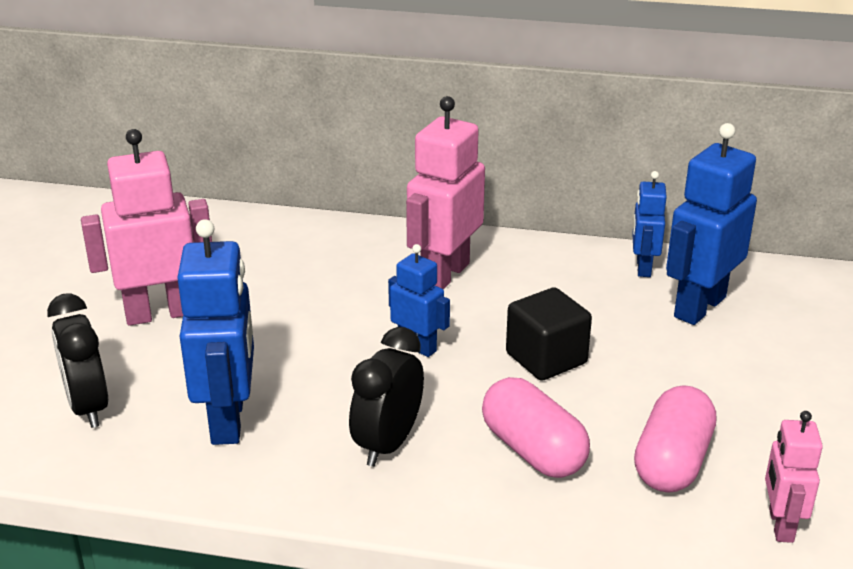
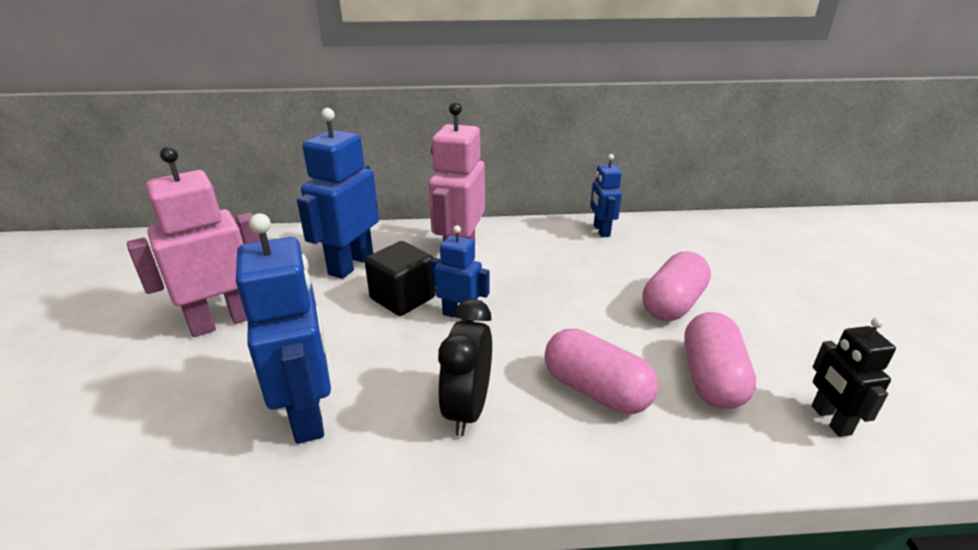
camera: 15 degrees left, 0 degrees up
black clock [47,293,108,428] -> none
black cube [506,287,592,381] -> black cube moved to [365,241,436,316]
blue robot [666,123,757,325] -> blue robot moved to [297,108,379,279]
pink robot [765,411,823,543] -> black robot [812,318,896,437]
none -> pink capsule [643,251,711,321]

